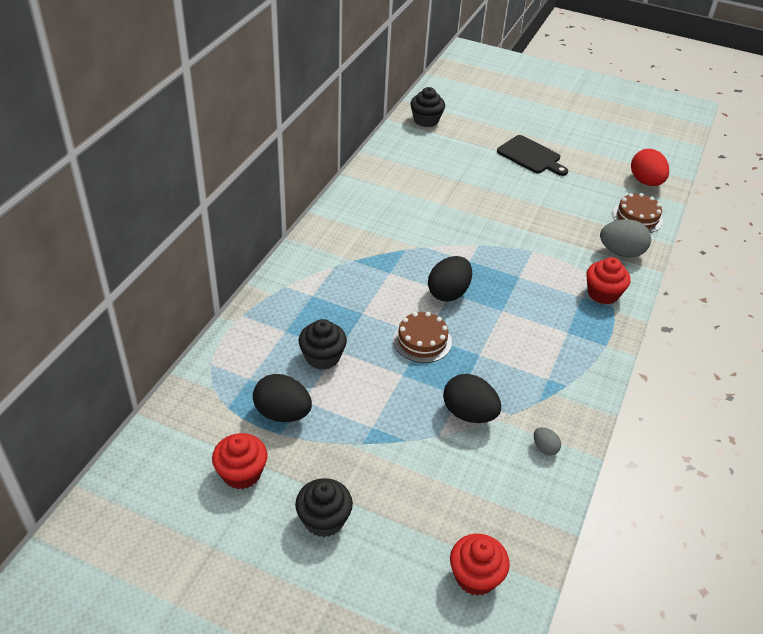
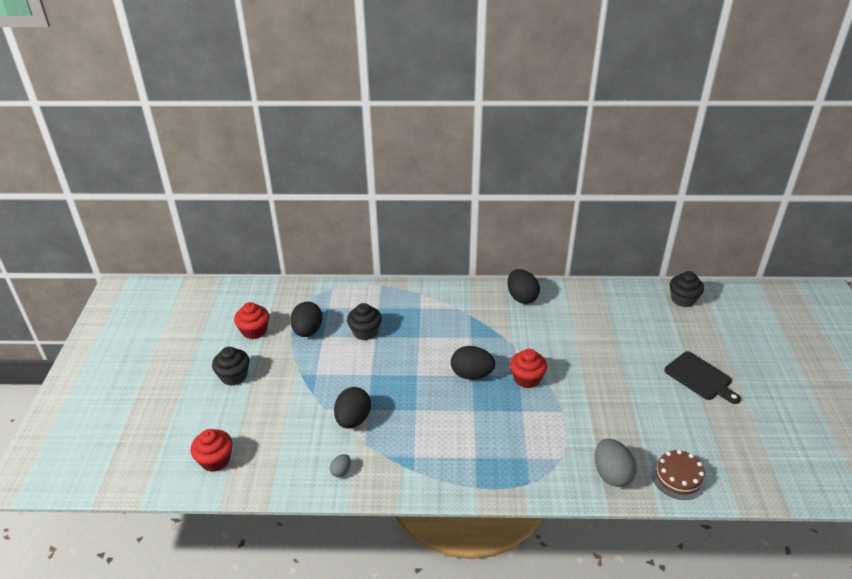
camera: 70 degrees right, 5 degrees down
brown cake [393,312,452,363] -> none
black cutting board [497,135,568,176] -> black cutting board turned 60 degrees counterclockwise [664,351,741,404]
red cupcake [586,257,631,304] -> red cupcake moved to [510,349,547,388]
red egg [631,149,669,186] -> none
none -> black egg [507,269,540,304]

